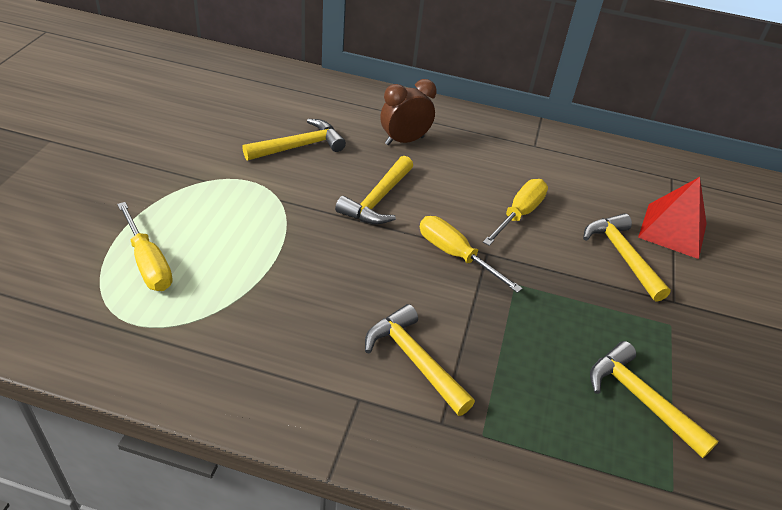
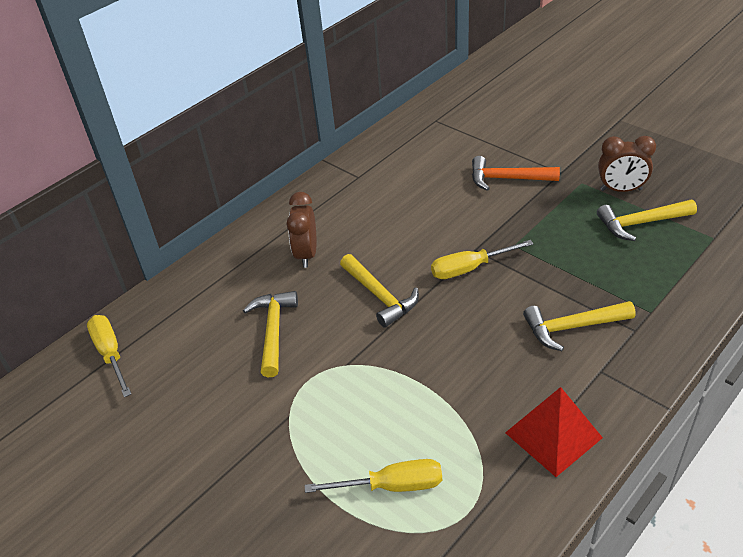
camera: 55 degrees left, 0 degrees up
yellow screwdriver [483,179,548,246] -> yellow screwdriver moved to [87,315,131,397]
yellow hammer [583,213,671,302] -> orange hammer [472,156,560,191]
red pyramid [638,177,707,259] -> red pyramid moved to [505,387,603,477]
none -> brown clock [598,136,656,192]

